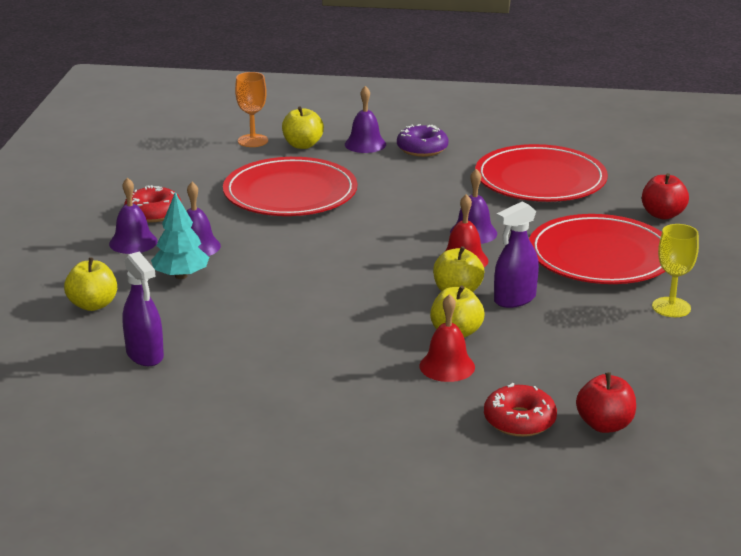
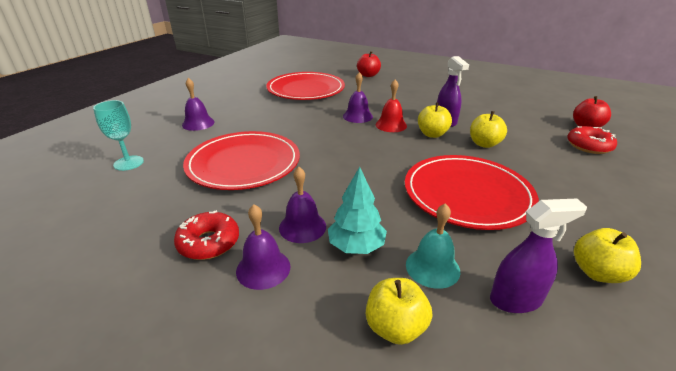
camera: 70 degrees left, 5 degrees up
orange goblet [235,72,268,147] -> turquoise goblet [93,100,144,171]
yellow apple [282,106,324,149] -> yellow apple moved to [574,228,641,283]
purple donut [397,124,449,157] -> none
red bell [419,294,475,382] -> none
red plate [529,214,665,284] -> red plate moved to [405,155,539,230]
yellow goblet [652,224,699,317] -> none
none -> turquoise bell [406,203,460,289]

